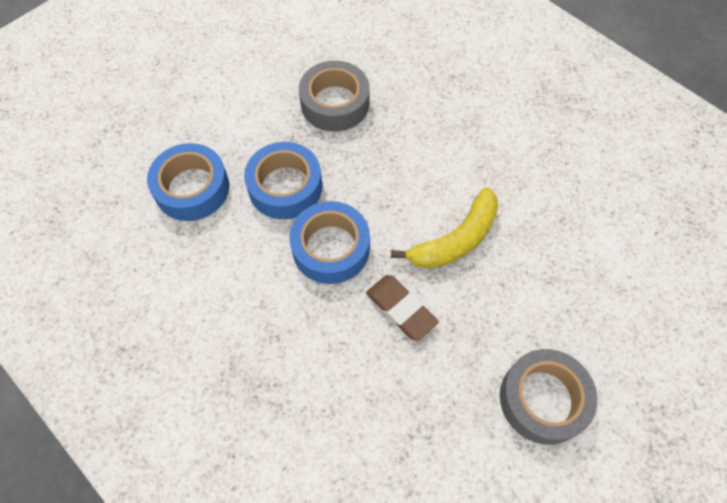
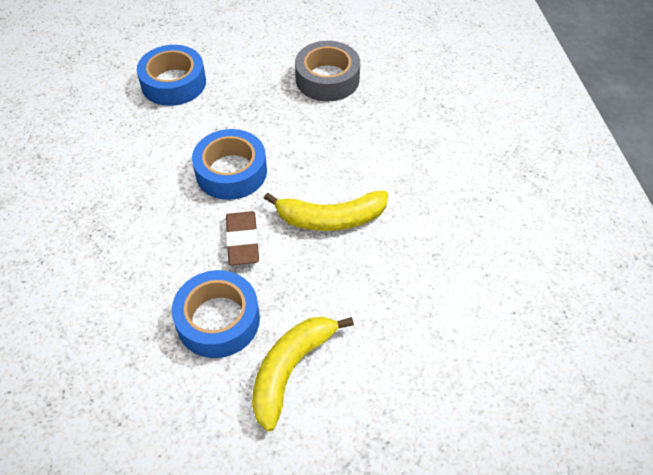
camera: 35 degrees right, 10 degrees down
blue tape [244,142,322,219] -> blue tape moved to [172,270,260,358]
grey tape [500,349,597,445] -> yellow banana [252,317,354,431]

